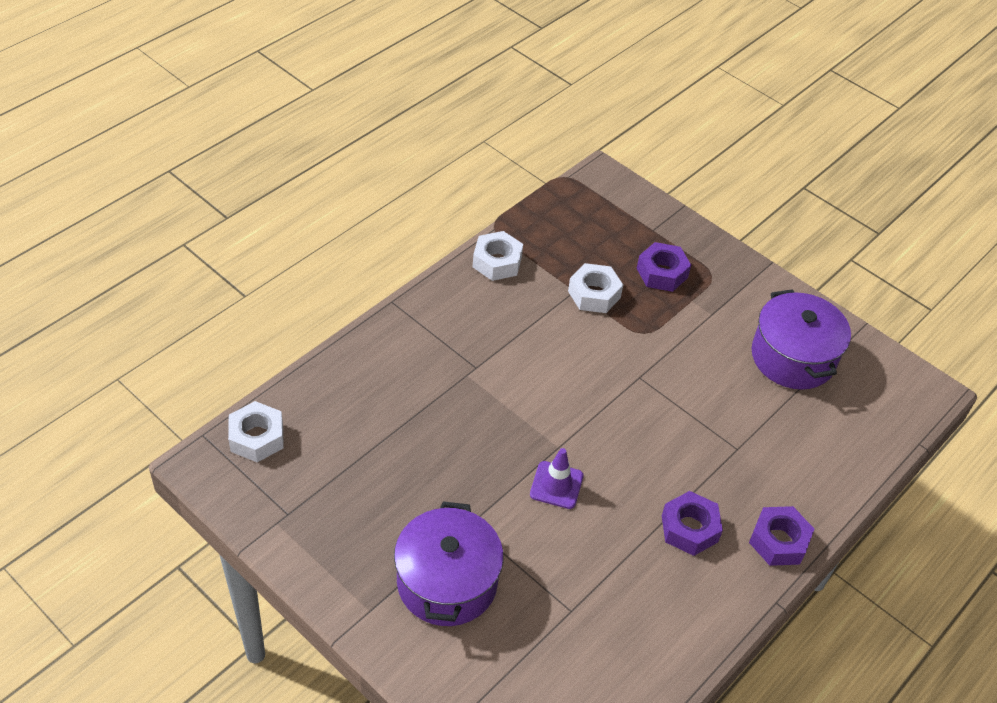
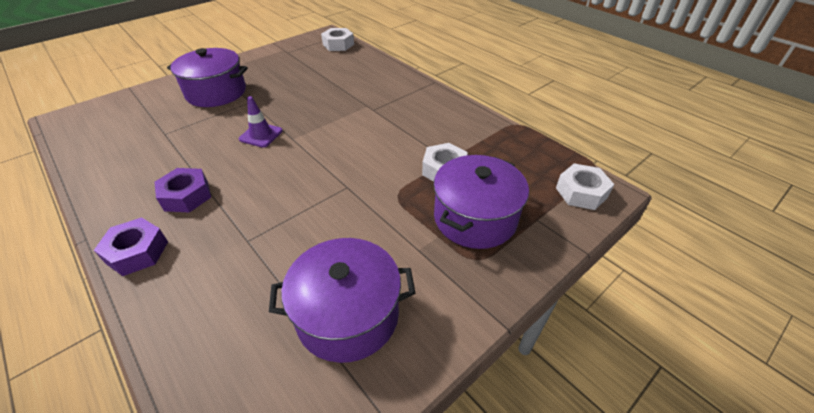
camera: 100 degrees right, 5 degrees down
white nut [473,231,523,281] -> white nut moved to [556,163,614,210]
purple nut [636,242,691,292] -> purple pot [434,155,529,249]

